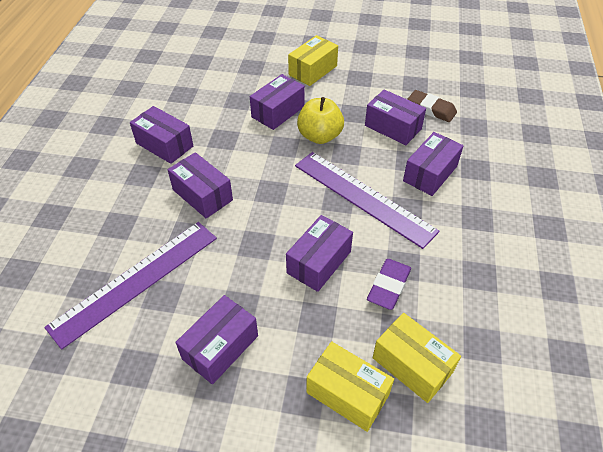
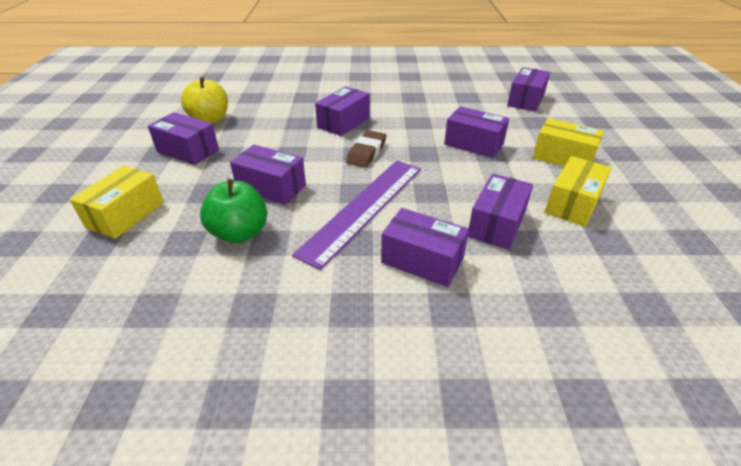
camera: 80 degrees right, 10 degrees down
purple ruler [44,222,217,349] -> none
purple box [130,106,193,164] -> purple box moved to [507,67,550,112]
yellow apple [297,97,344,144] -> yellow apple moved to [181,77,228,124]
purple eraser [367,259,411,310] -> green apple [200,179,267,243]
yellow box [373,313,461,403] -> yellow box moved to [544,156,612,227]
brown eraser [407,90,457,122] -> brown eraser moved to [346,130,386,168]

